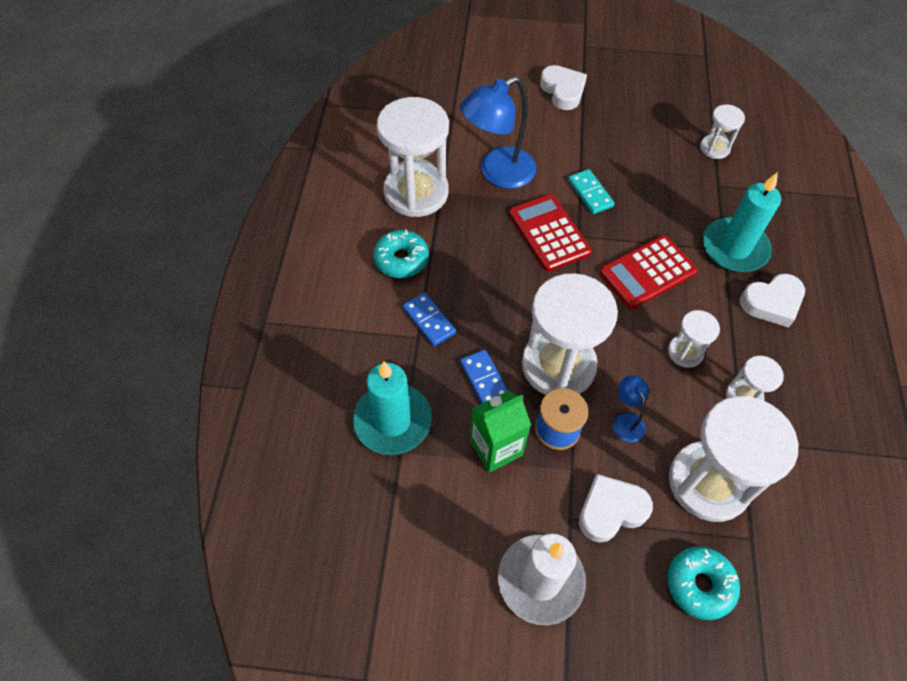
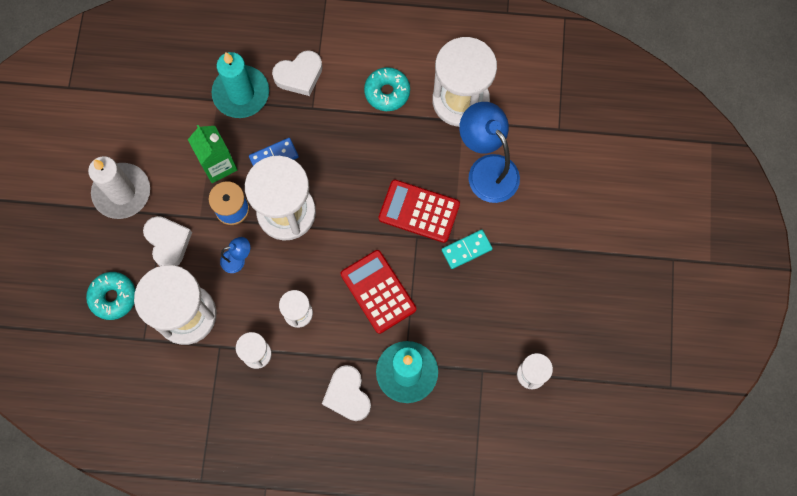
camera: 90 degrees right, 15 degrees up
blue domino [403,292,456,346] -> none
red calculator [509,194,592,271] -> red calculator turned 135 degrees counterclockwise [379,180,460,243]
white heart [540,65,587,110] -> white heart moved to [272,50,323,96]

